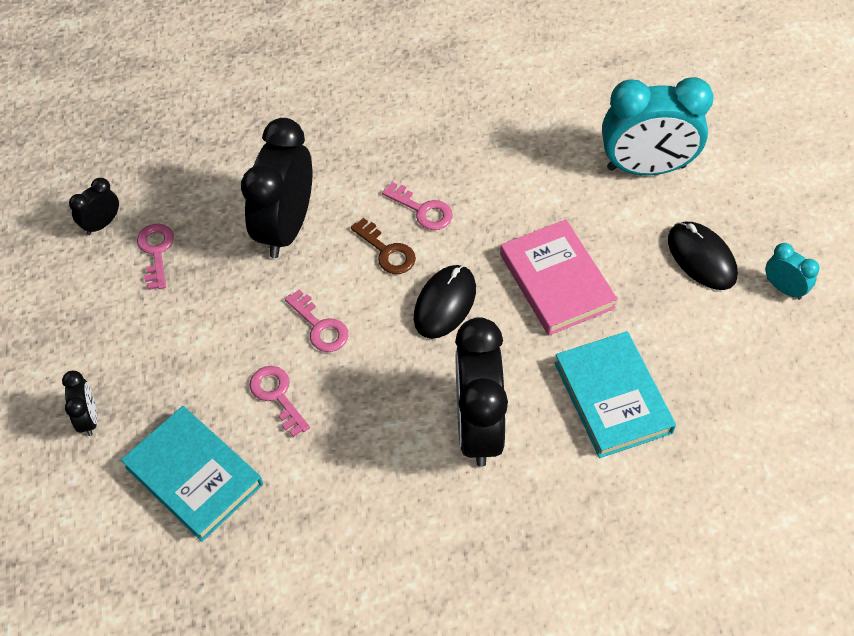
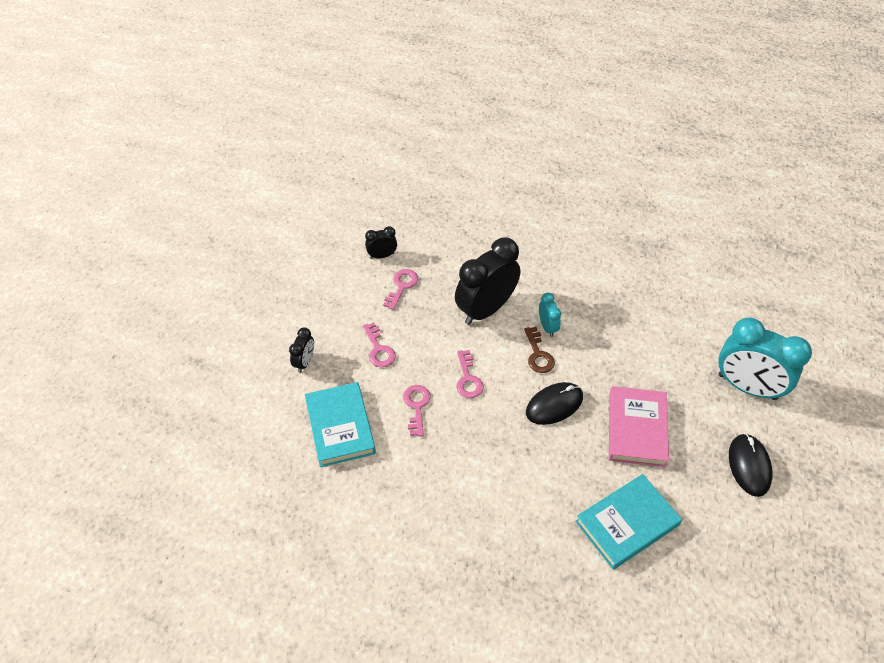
camera: 30 degrees right, 5 degrees down
pink key [382,182,452,230] -> pink key moved to [363,322,396,367]
black clock [455,317,508,467] -> none
turquoise book [555,331,676,458] -> turquoise book turned 45 degrees clockwise [575,474,682,569]
turquoise clock [765,243,820,300] -> turquoise clock moved to [539,293,561,337]

